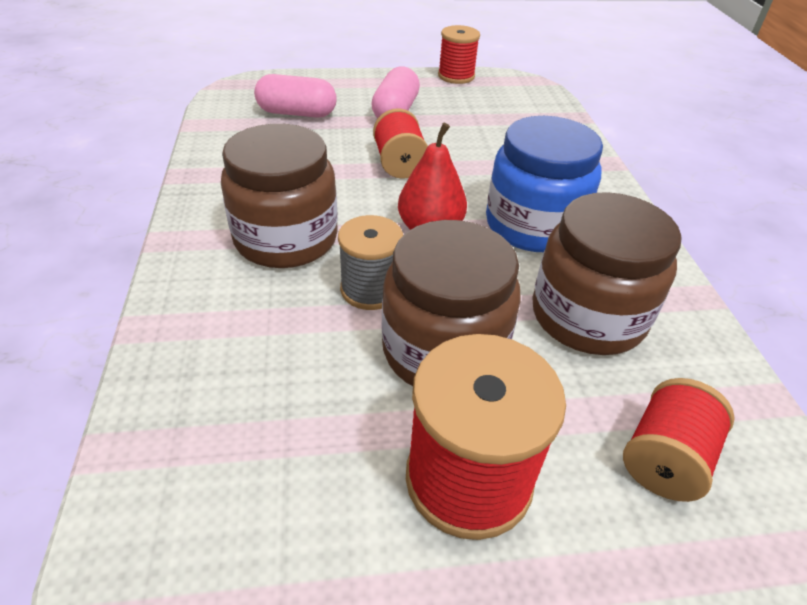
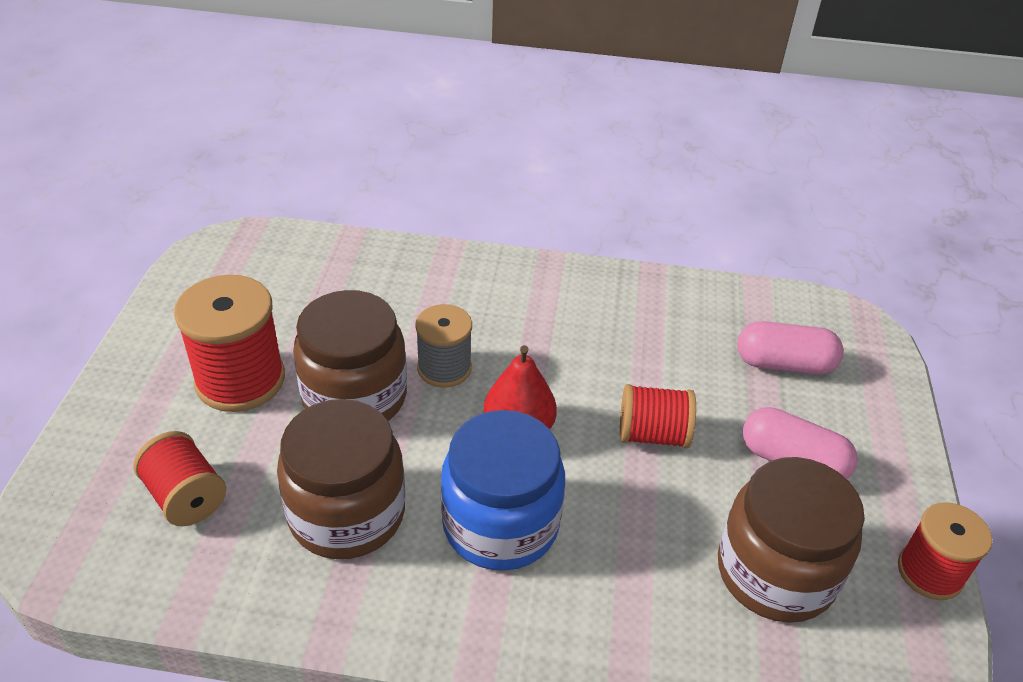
camera: 105 degrees right, 0 degrees up
brown jar [221,124,338,268] -> brown jar moved to [718,457,865,623]
pink capsule [254,74,337,118] -> pink capsule turned 75 degrees clockwise [737,321,844,374]

